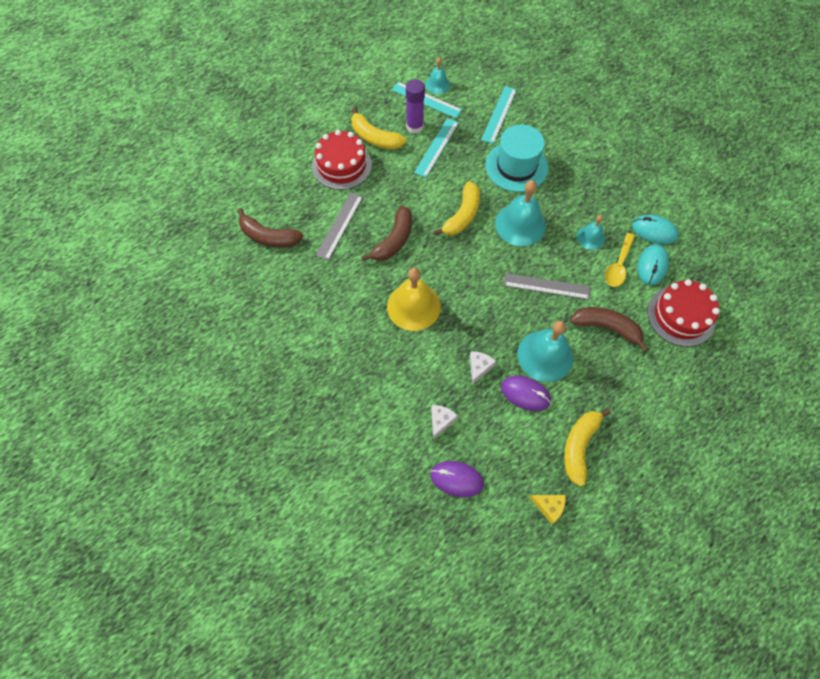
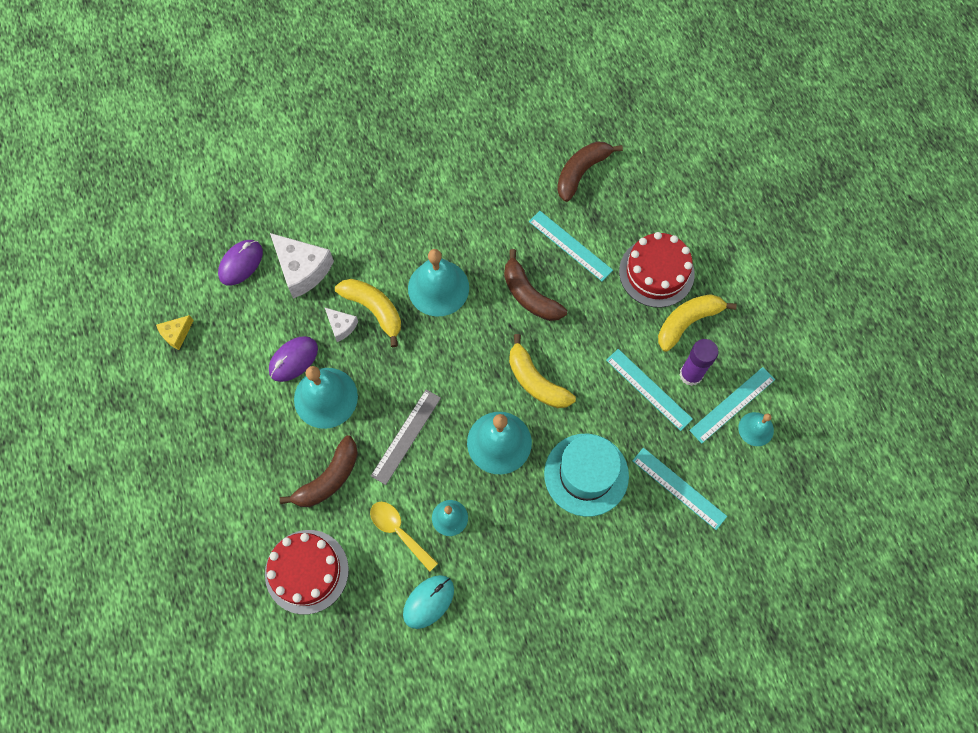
camera: 110 degrees right, 5 degrees up
grey ruler [315,192,363,261] -> turquoise ruler [529,211,613,281]
yellow bell [387,268,441,331] -> turquoise bell [408,249,469,317]
white cheese [431,405,458,440] -> white cheese [270,233,334,299], size x1.90
yellow banana [564,408,611,487] -> yellow banana moved to [335,279,401,347]
turquoise mouse [637,244,669,285] -> none

